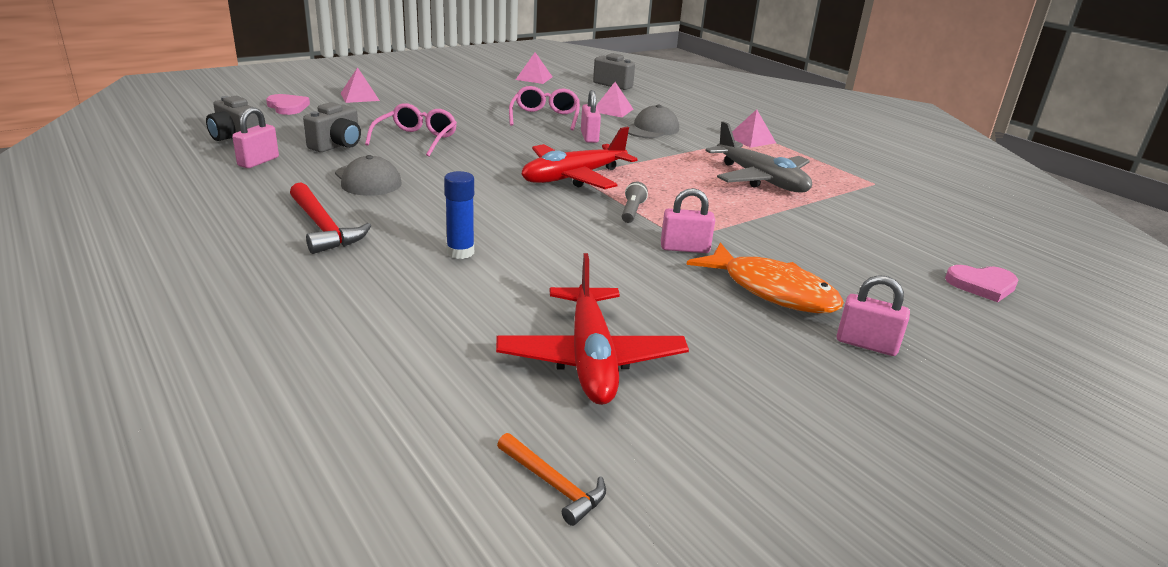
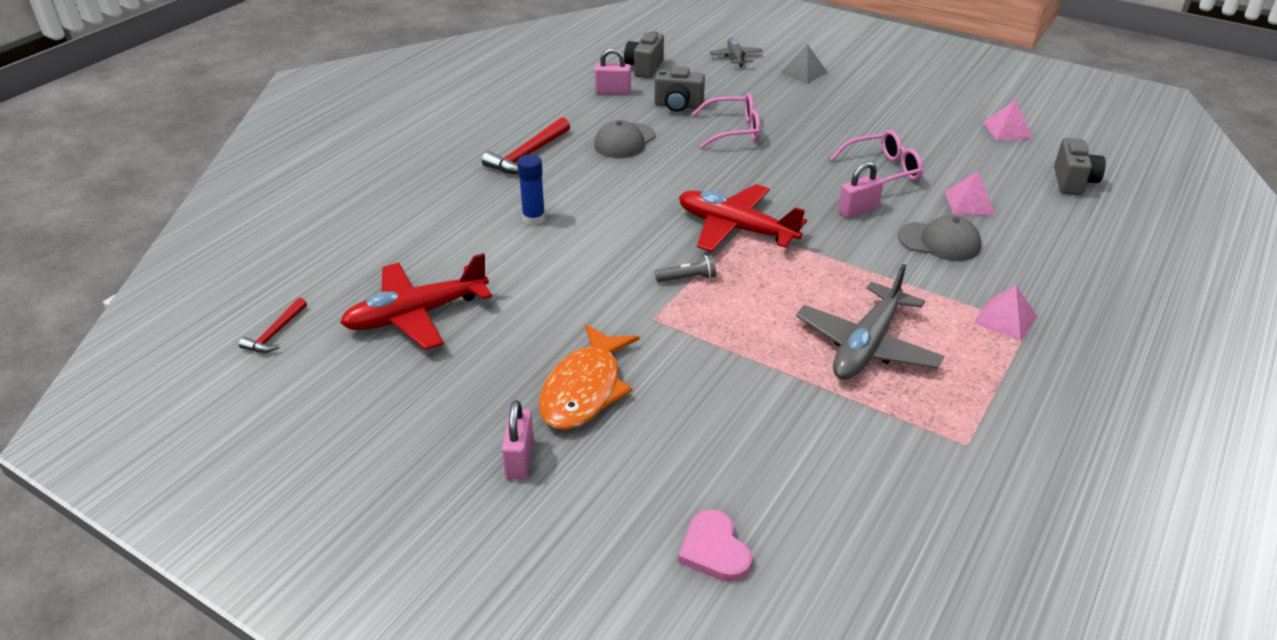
camera: 70 degrees right, 10 degrees up
pink heart [266,94,310,115] -> grey plane [710,38,763,67]
pink pyramid [340,67,380,103] -> grey pyramid [781,44,828,84]
orange hammer [497,433,606,526] -> red hammer [239,298,307,353]
pink padlock [661,188,715,253] -> none

